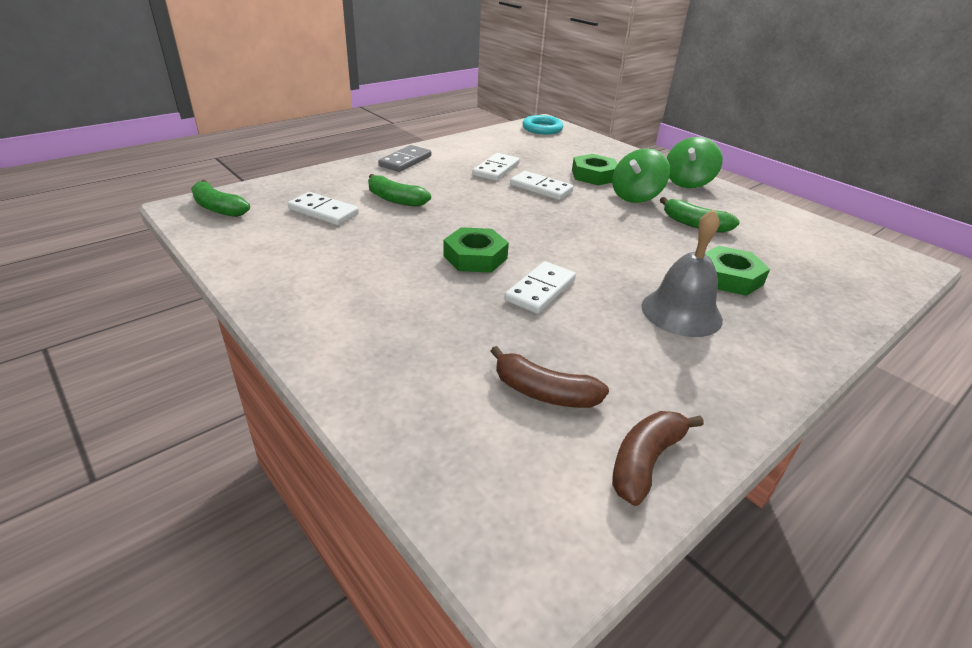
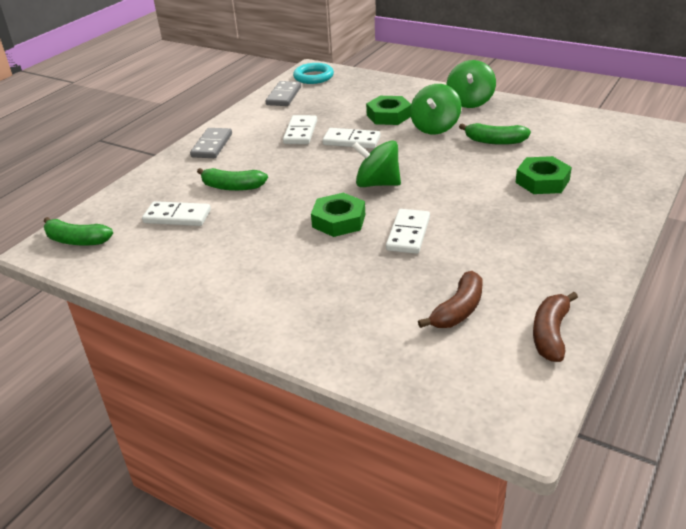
camera: 15 degrees left, 0 degrees up
brown banana [491,346,609,408] -> brown banana turned 60 degrees counterclockwise [418,271,482,328]
grey bell [641,209,723,337] -> none
none -> grey domino [266,81,301,106]
none -> green spinning top [352,140,401,187]

